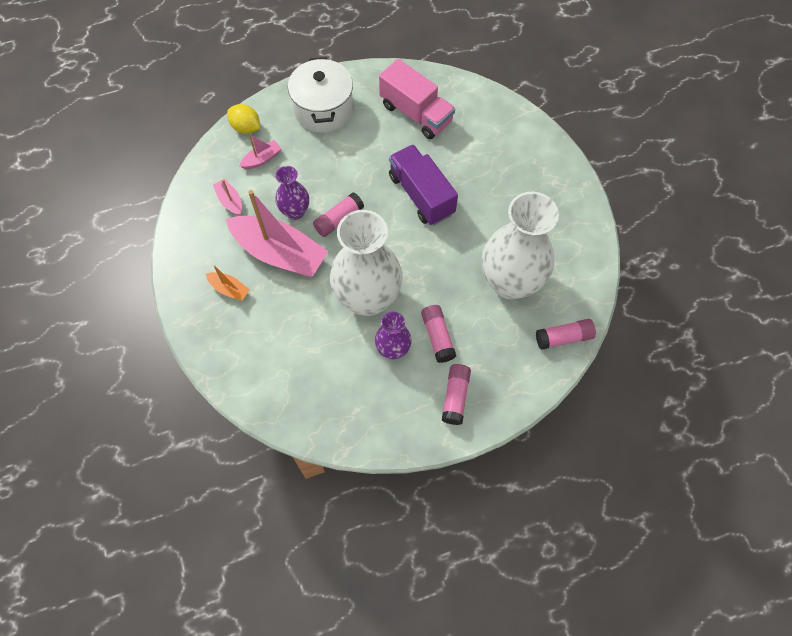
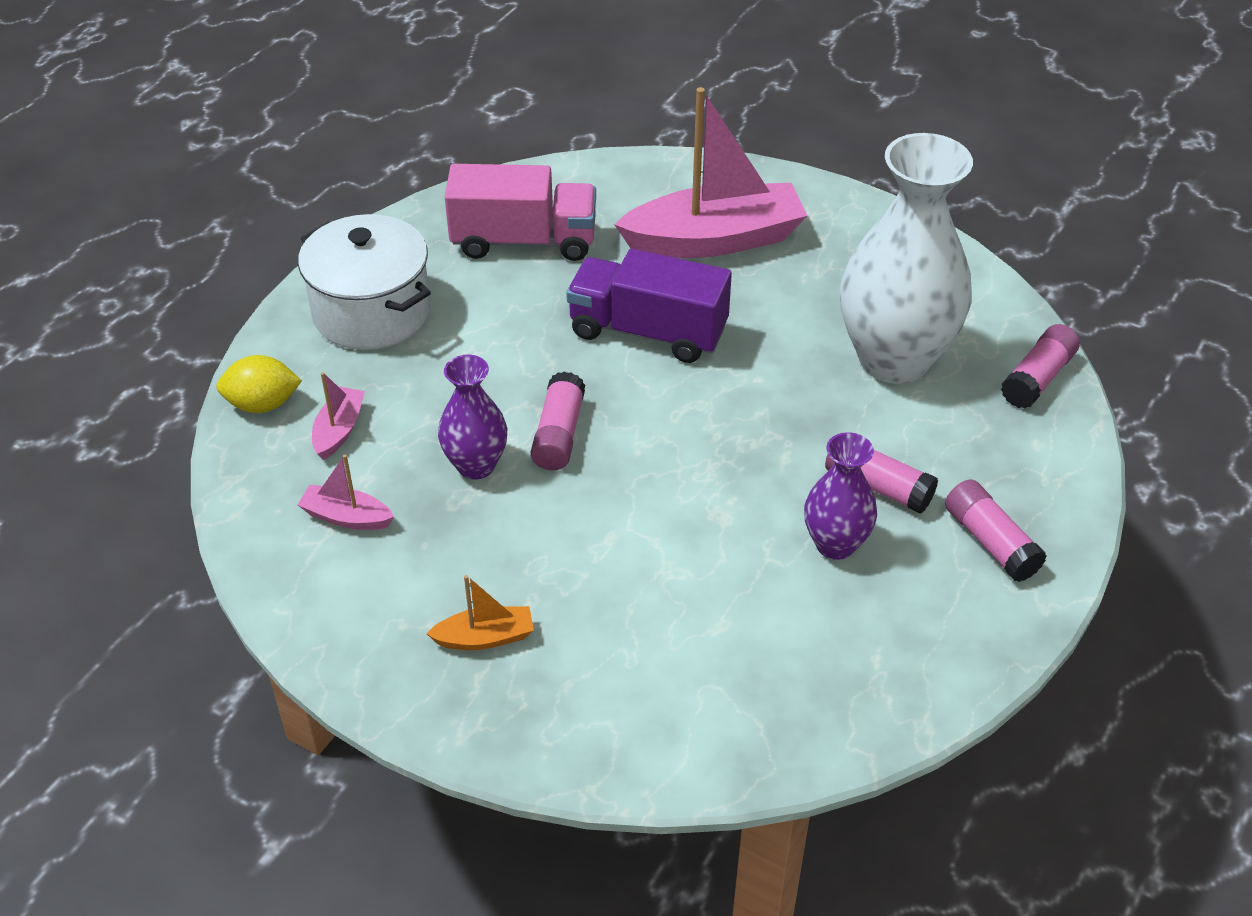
camera: 40 degrees left, 20 degrees down
pink boat [226,190,329,277] -> pink boat moved to [614,87,807,258]
white vase [330,210,403,316] -> none

